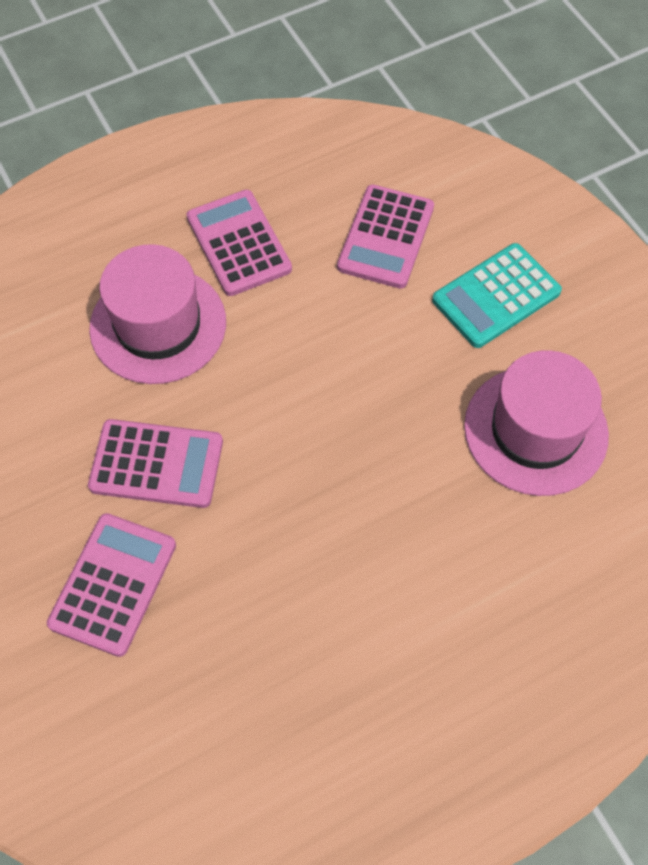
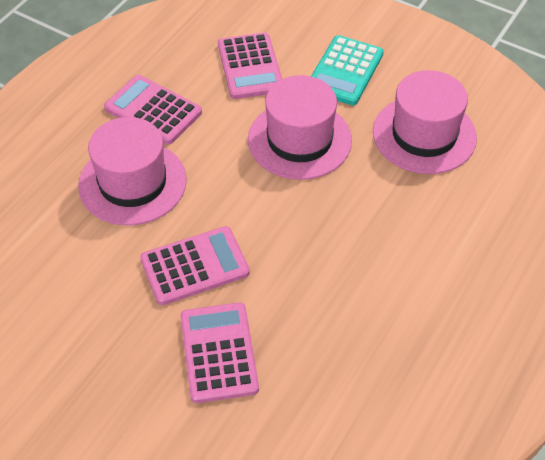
camera: 30 degrees left, 10 degrees down
none -> pink hat [248,75,352,180]

